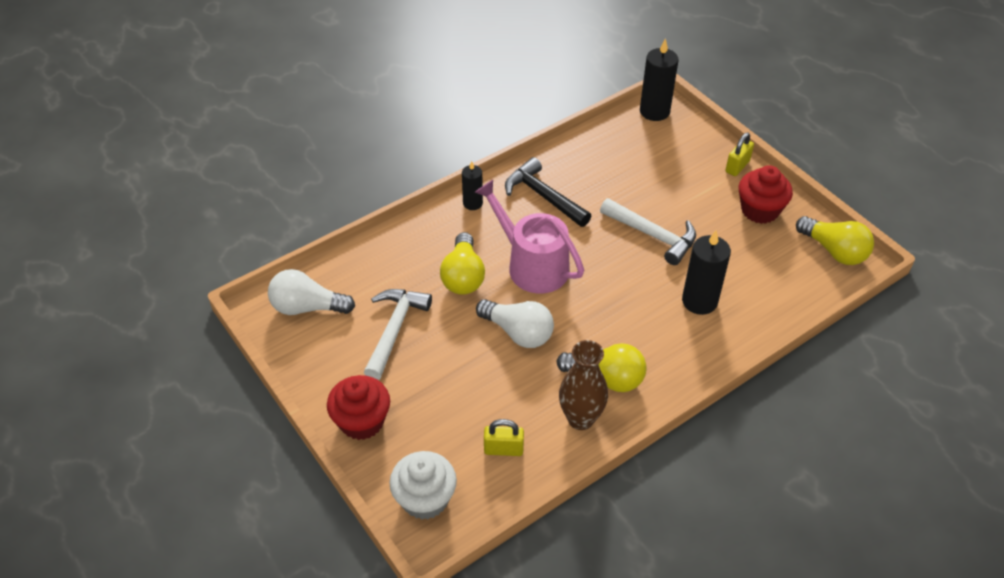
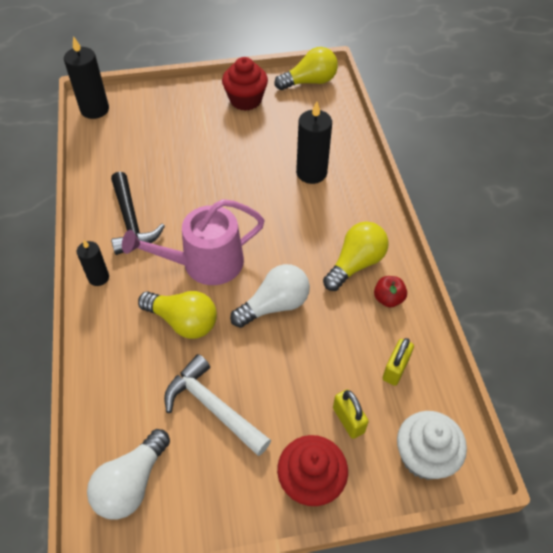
camera: 65 degrees left, 5 degrees up
black hammer [505,157,591,227] -> black hammer turned 90 degrees counterclockwise [111,172,165,255]
brown vase [559,340,608,430] -> red apple [374,276,407,307]
white hammer [600,198,696,265] -> none
yellow padlock [726,132,754,176] -> yellow padlock moved to [333,389,369,439]

